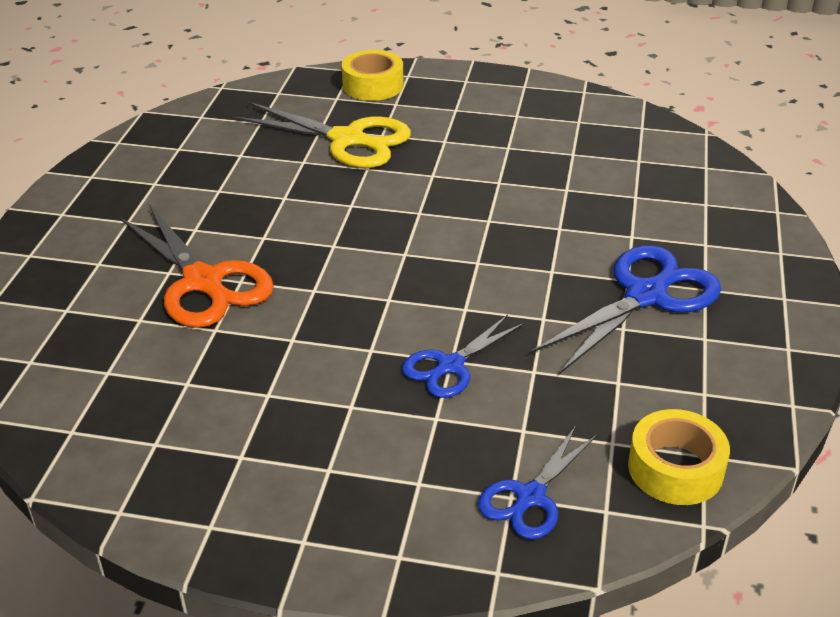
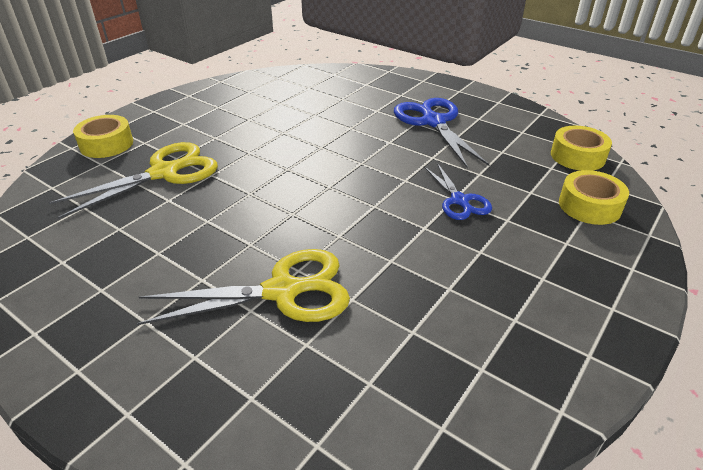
camera: 65 degrees left, 0 degrees up
orange scissors [119,204,274,328] -> yellow scissors [137,249,350,325]
blue scissors [478,426,598,540] -> yellow tape [559,170,629,225]

